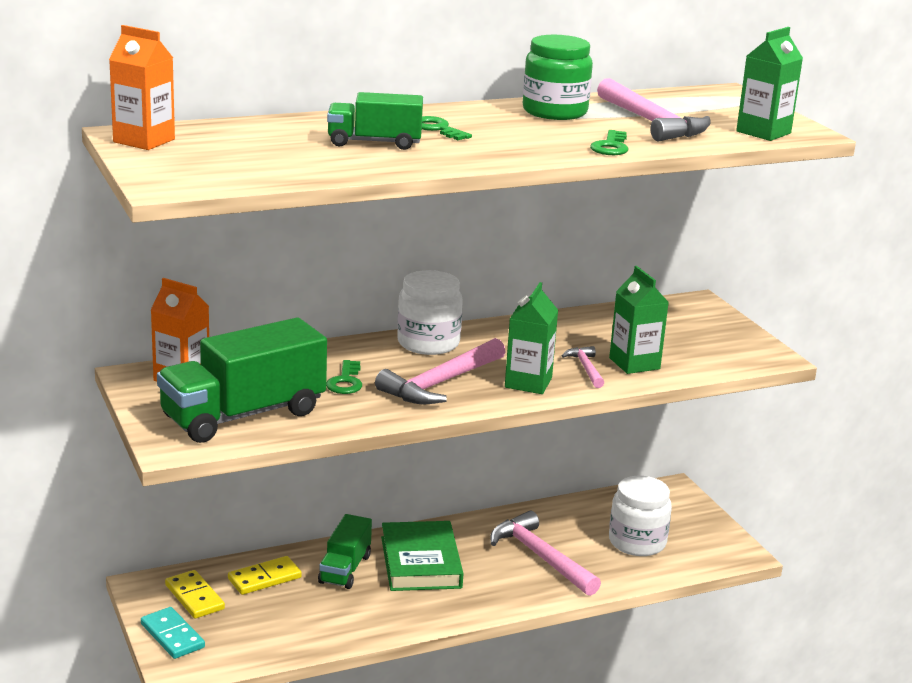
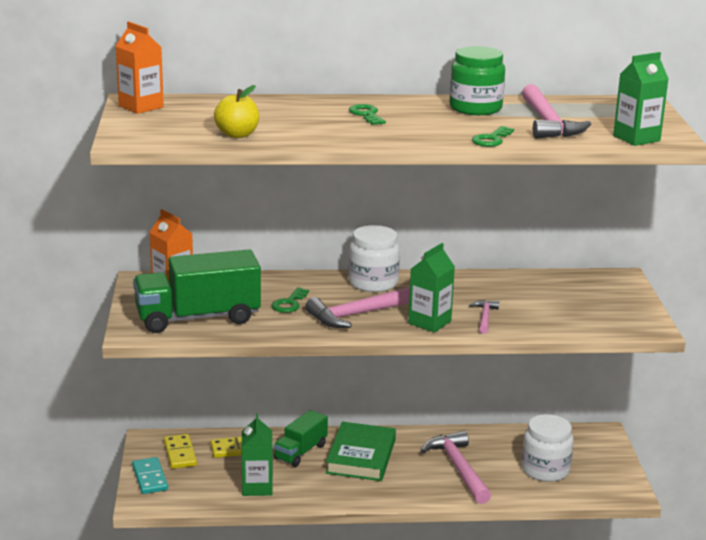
camera: 20 degrees right, 0 degrees up
green truck [327,92,423,150] -> none
green carton [609,266,669,374] -> green carton moved to [241,413,273,496]
none -> yellow apple [214,85,259,138]

